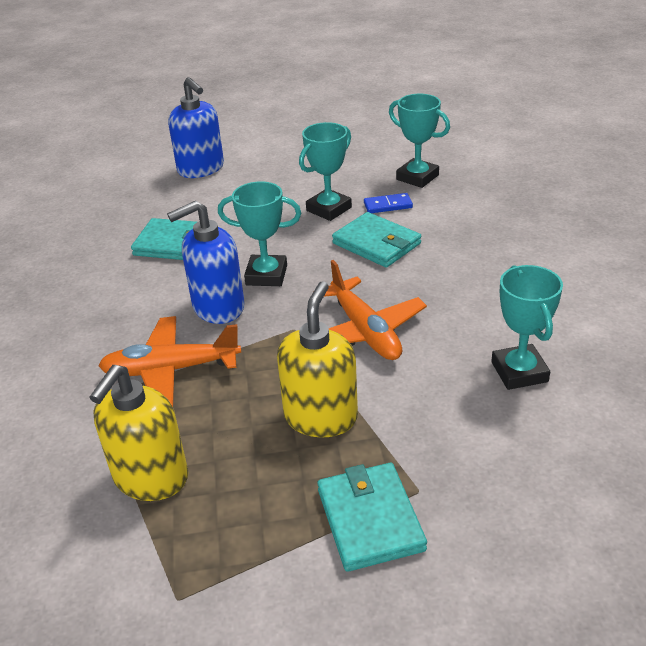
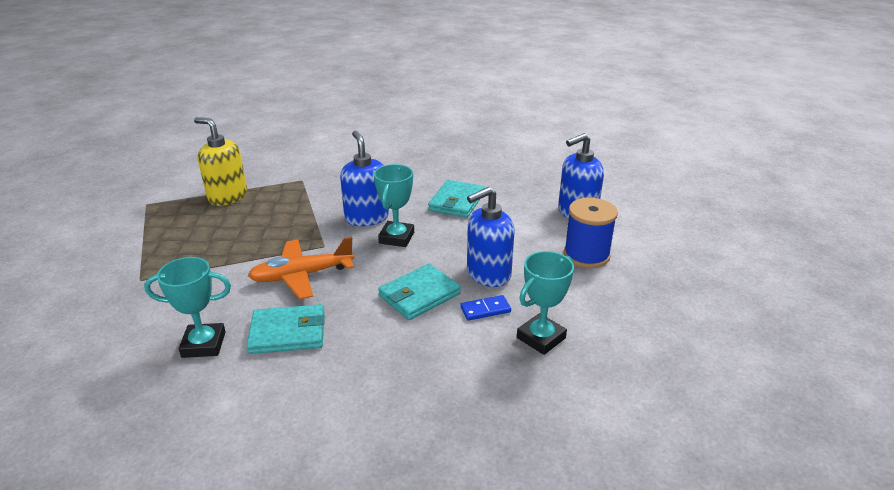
camera: 95 degrees right, 5 degrees down
orange plane [98,316,241,407] -> none
yellow soap dispenser [277,281,358,437] -> none
turquoise trophy [299,122,352,221] -> blue soap dispenser [467,187,515,287]
turquoise wallet [317,463,427,572] -> turquoise wallet moved to [247,304,325,354]
blue domino [364,193,413,213] -> blue domino turned 75 degrees clockwise [460,295,511,321]
none -> blue spool [564,198,618,268]

